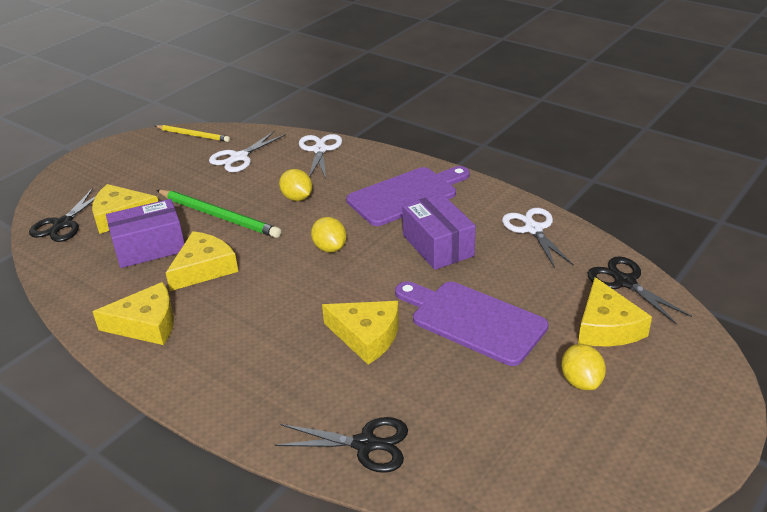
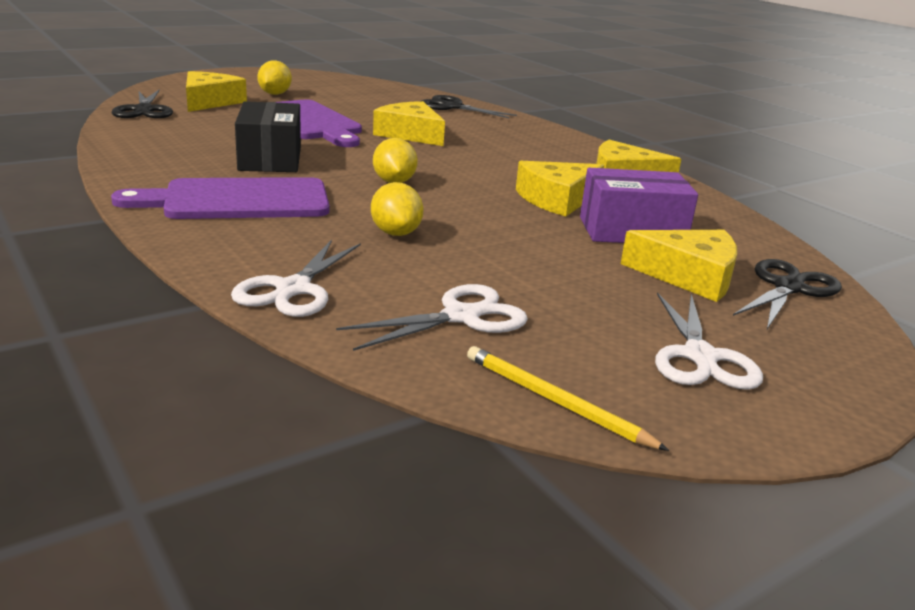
camera: 165 degrees left, 10 degrees down
green pencil [156,190,281,238] -> none
purple box [402,193,476,270] -> black box [235,101,301,172]
white scissors [502,208,574,268] -> white scissors moved to [655,292,763,390]

